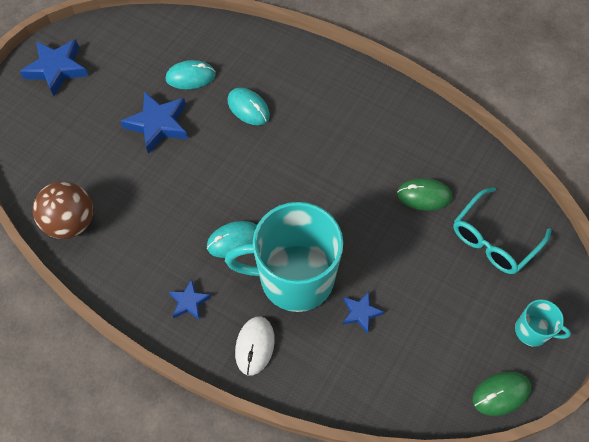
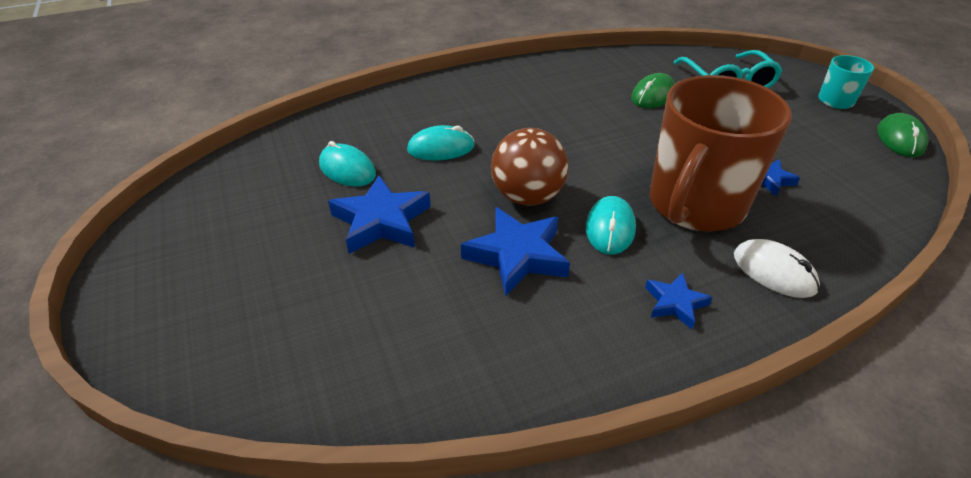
camera: 55 degrees left, 20 degrees down
blue star [19,39,88,96] -> blue star moved to [461,207,570,297]
brown ball [33,181,93,239] -> brown ball moved to [491,128,568,206]
turquoise mouse [166,60,216,89] -> turquoise mouse turned 75 degrees counterclockwise [319,141,376,187]
turquoise mug [225,202,343,312] -> brown mug [649,75,792,232]

